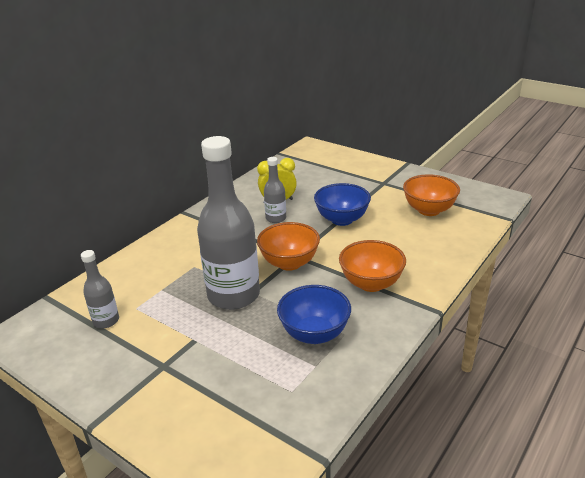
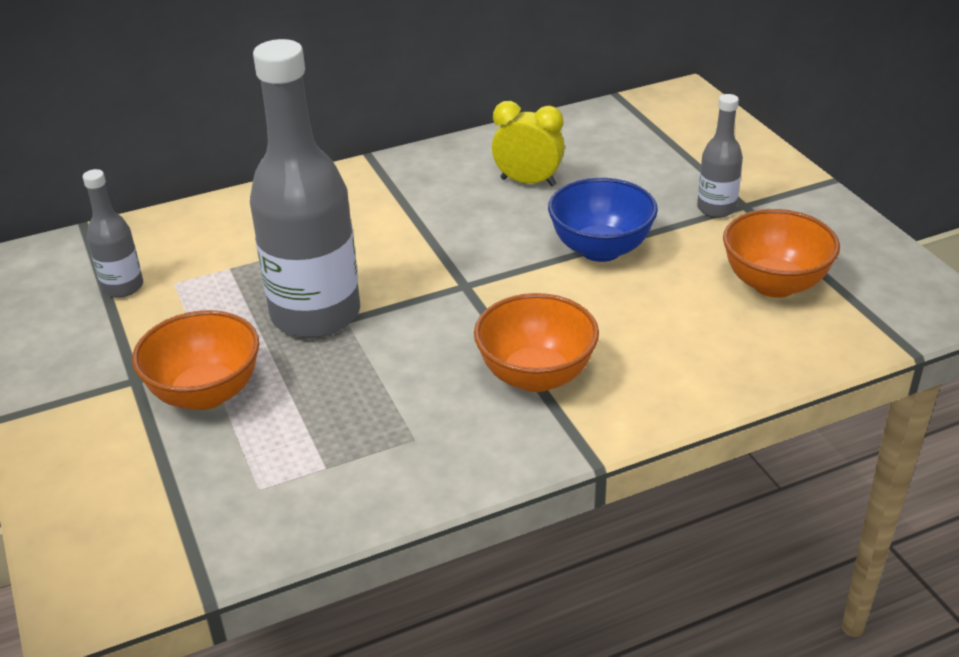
camera: 30 degrees right, 5 degrees up
orange bowl [257,222,320,271] -> orange bowl moved to [132,310,259,410]
grey bottle [264,157,286,223] -> grey bottle moved to [697,94,743,218]
blue bowl [277,285,351,344] -> none

